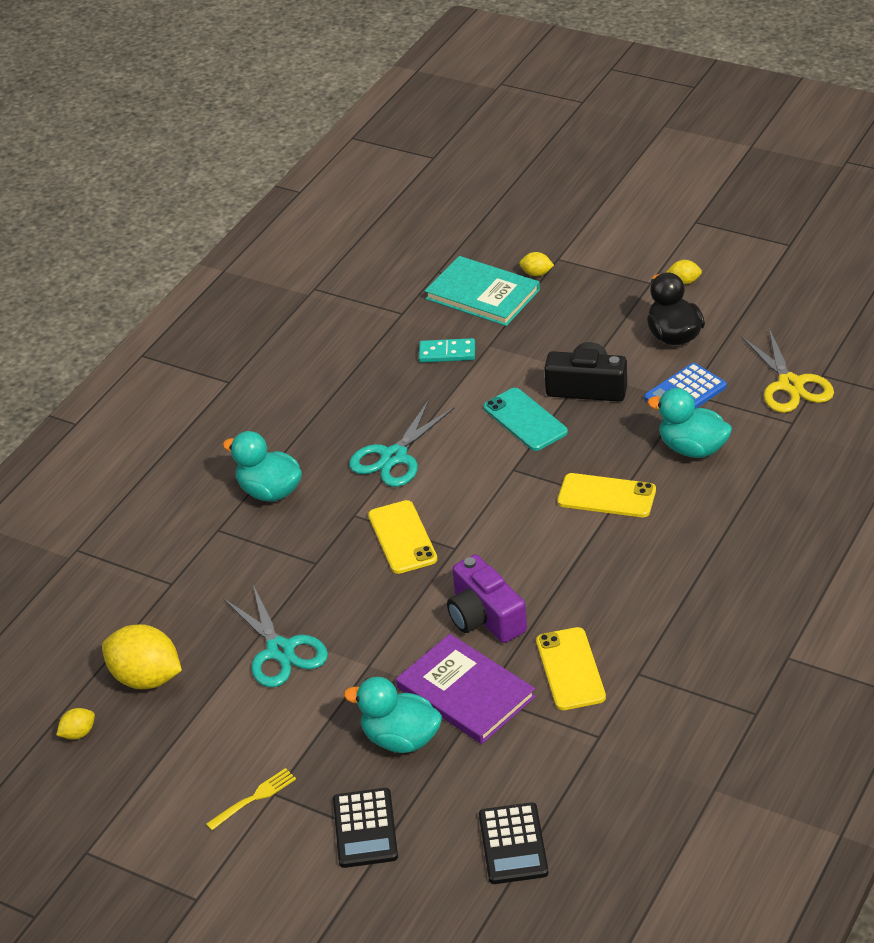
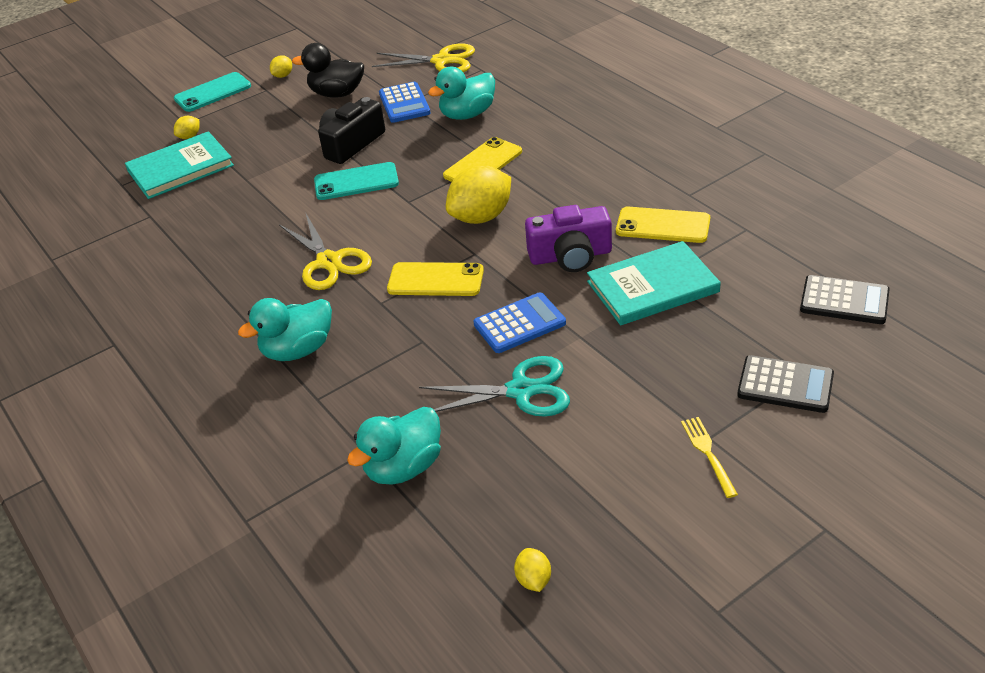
camera: 65 degrees left, 0 degrees up
yellow lemon [102,624,182,689] -> yellow lemon moved to [446,165,511,224]
turquoise duck [344,677,442,753] -> turquoise duck moved to [347,407,441,485]
turquoise scissors [349,400,454,487] -> yellow scissors [279,214,372,290]
purple book [396,634,536,744] -> turquoise book [587,241,721,325]
turquoise domino [419,338,475,362] -> none
none -> turquoise phone [174,72,251,112]
none -> blue calculator [473,292,566,353]

